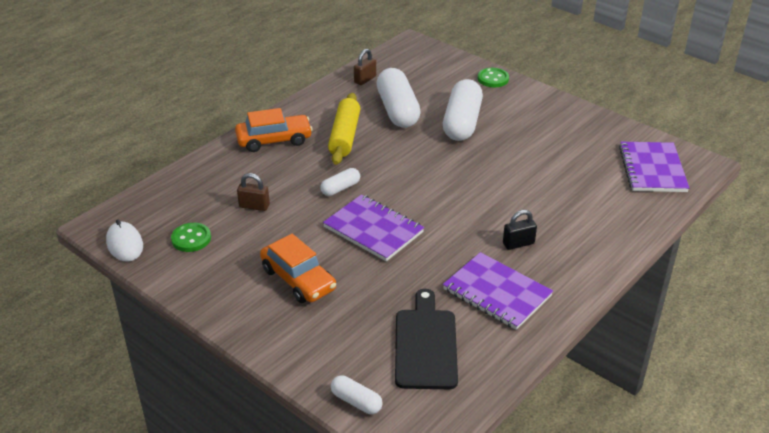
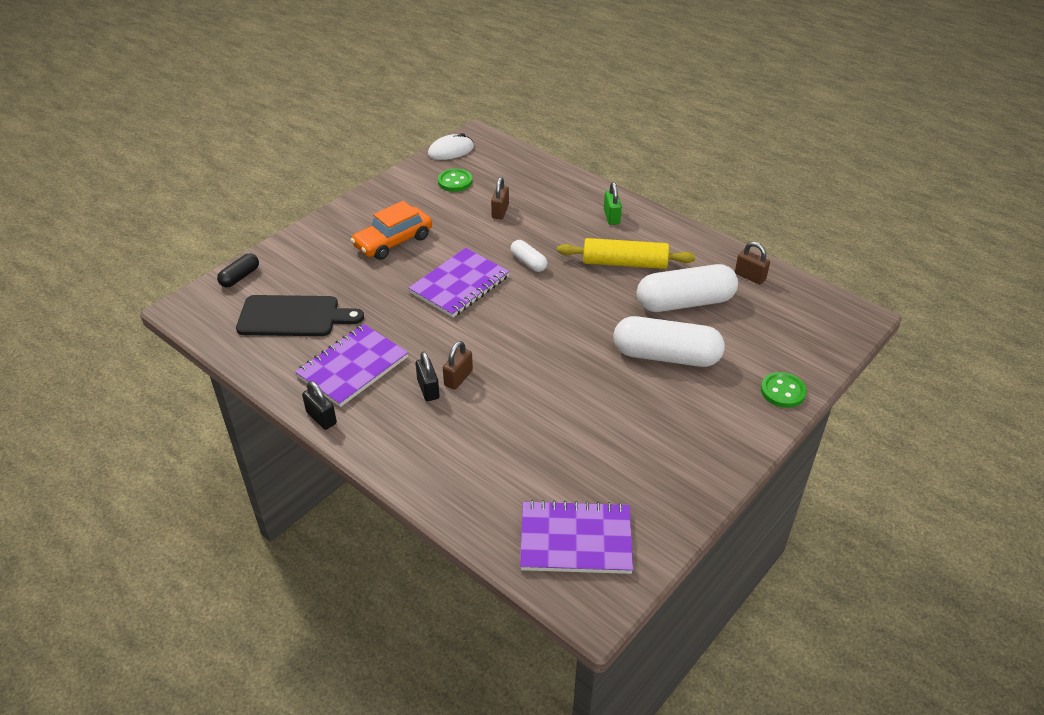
camera: 90 degrees right, 5 degrees up
orange car [235,108,313,152] -> green padlock [604,182,622,225]
white capsule [331,375,383,414] -> black capsule [217,253,259,287]
none -> black padlock [302,381,337,430]
none -> brown padlock [443,341,473,390]

